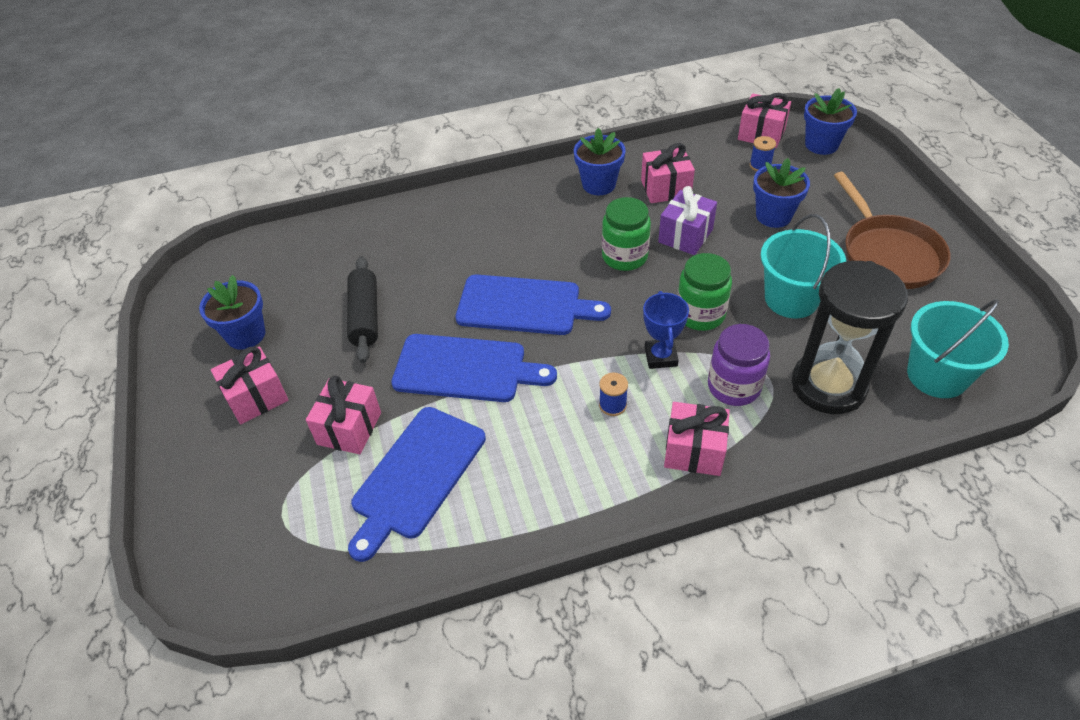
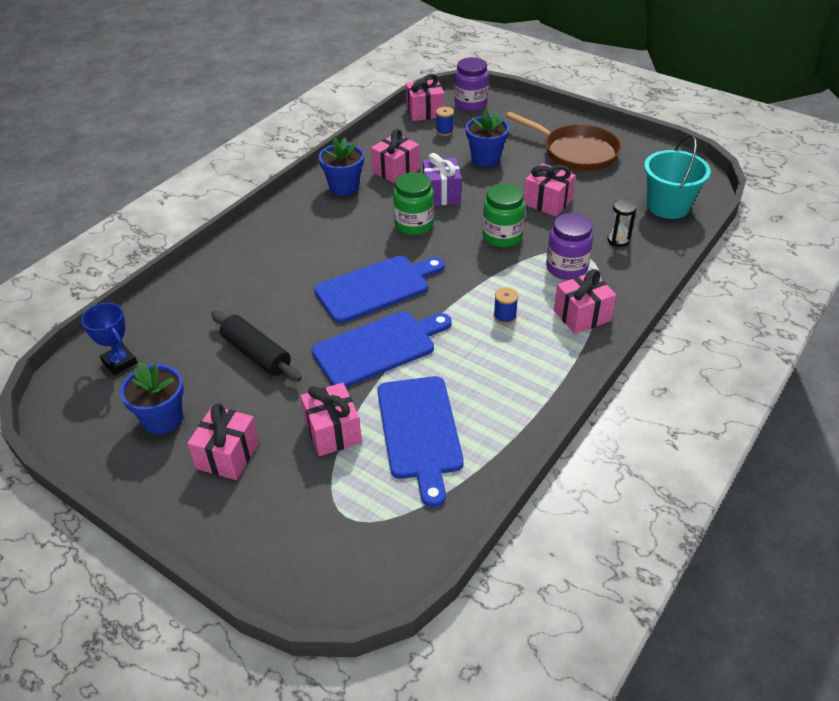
camera: 40 degrees left, 5 degrees down
blue trophy [643,291,689,369] -> blue trophy moved to [81,303,137,375]
turquoise bucket [761,214,846,318] -> pink gift [524,163,576,217]
black hourglass [792,261,908,414] -> black hourglass [607,199,637,247], size x0.40
blue flower pot [804,88,857,155] -> purple jar [454,57,489,111]

